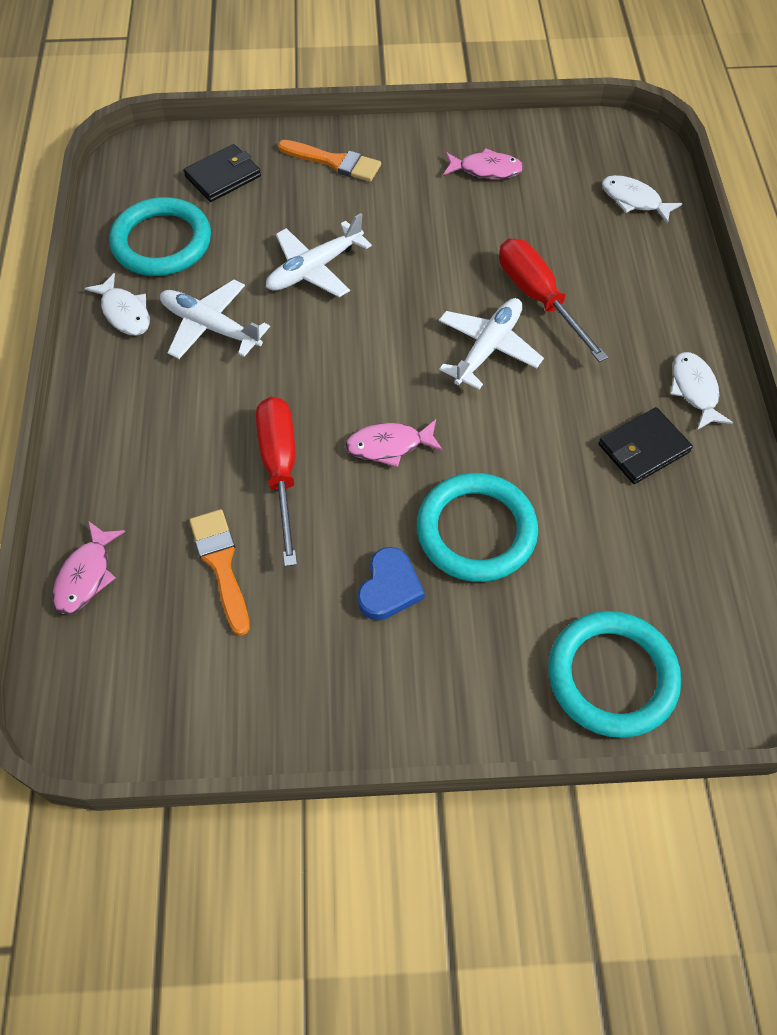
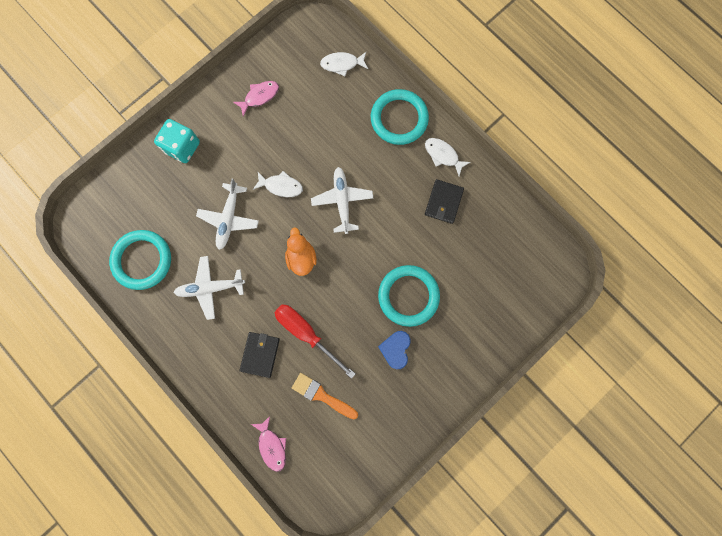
camera: 40 degrees left, 20 degrees up
white fish [85,273,150,336] -> white fish moved to [253,171,303,197]
black wallet [183,144,261,202] -> black wallet moved to [240,332,280,378]
orange brush [278,140,381,182] -> turquoise dice [154,119,200,163]
pink fish [345,420,443,467] -> none
blue heart [357,547,425,620] -> blue heart turned 150 degrees counterclockwise [378,331,411,369]
red screwdriver [499,238,608,362] -> none
turquoise ring [548,611,681,738] -> turquoise ring moved to [371,89,429,145]
none -> orange duck [285,227,317,276]

